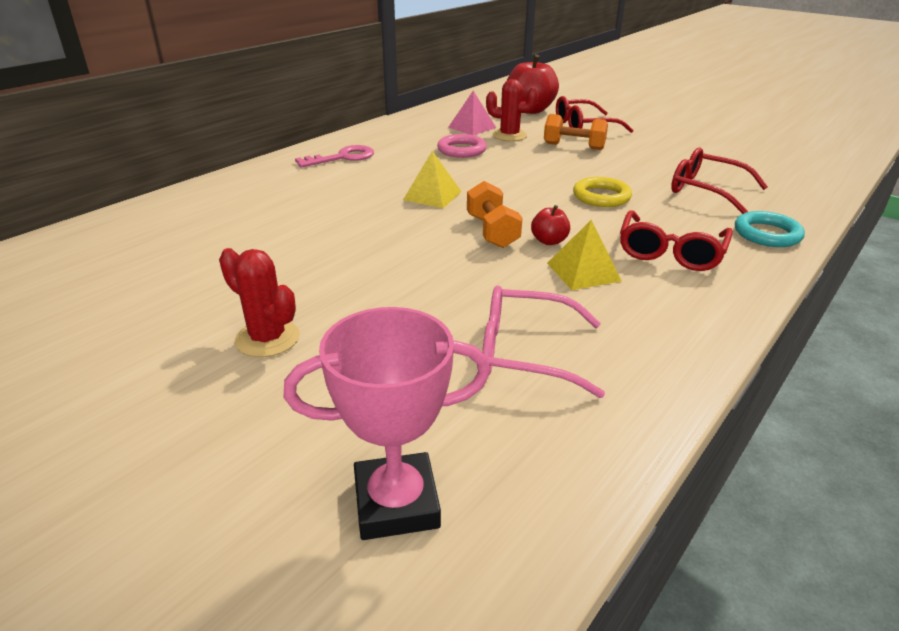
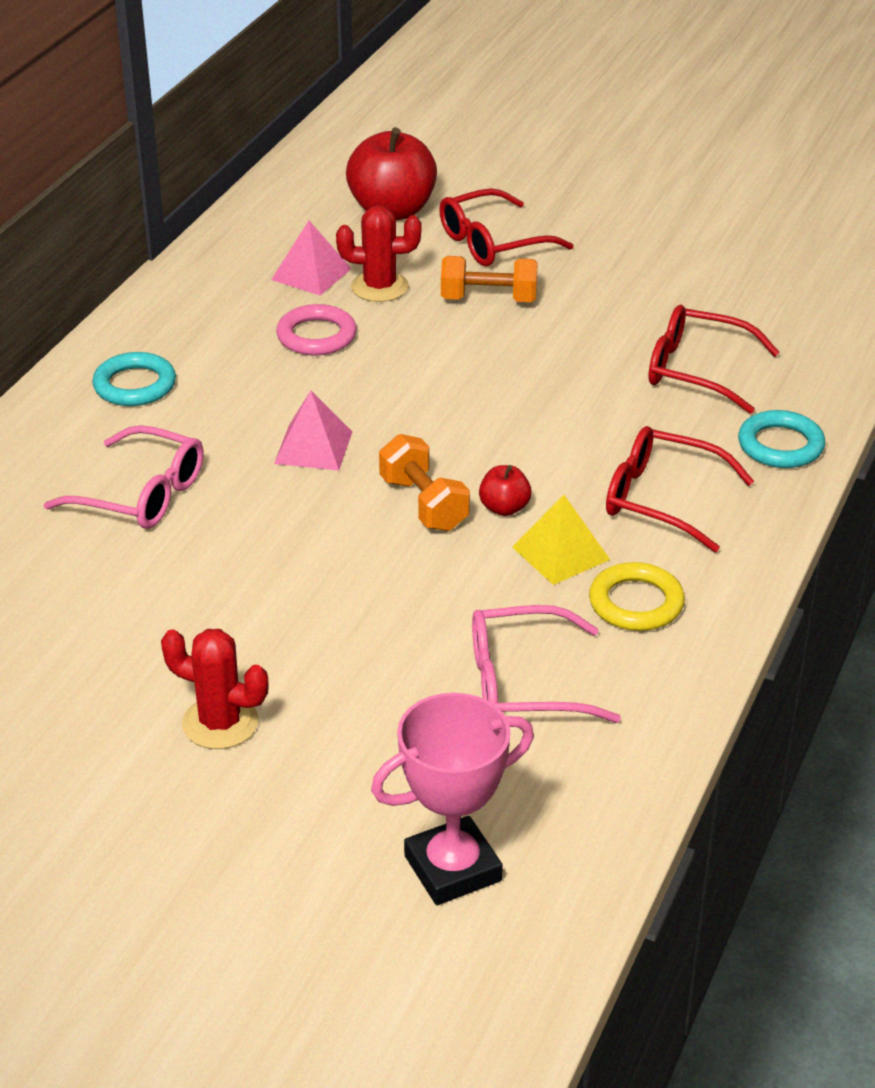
camera: 15 degrees left, 5 degrees up
pink key [295,145,374,168] -> turquoise ring [92,352,176,406]
yellow pyramid [403,151,462,208] -> pink pyramid [274,391,352,471]
yellow ring [573,177,632,207] -> yellow ring moved to [589,562,685,631]
red glasses [620,211,733,271] -> red glasses turned 105 degrees clockwise [606,426,754,552]
none -> pink glasses [44,425,203,529]

